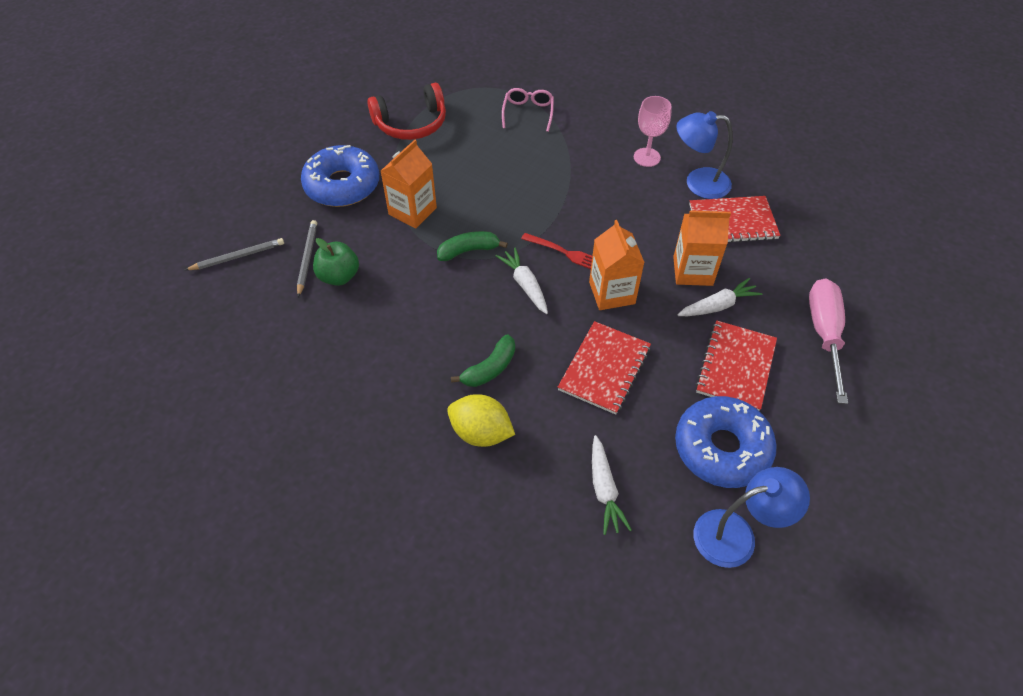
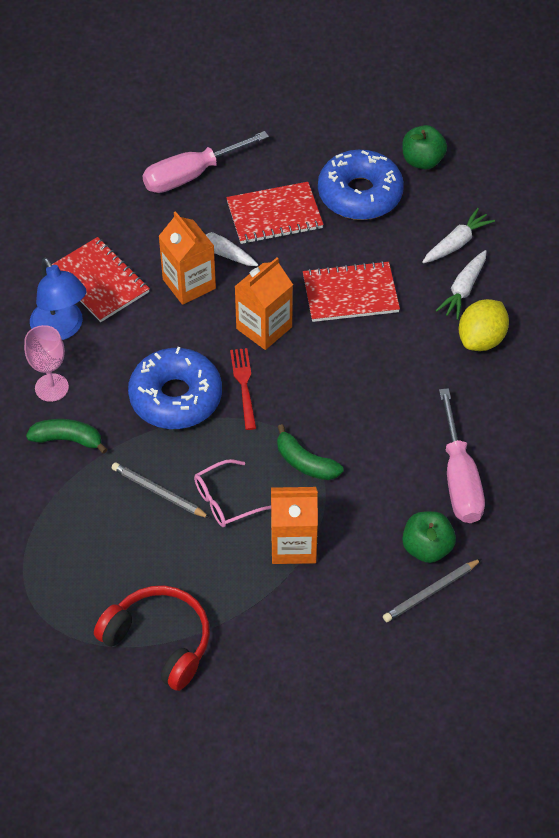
camera: 125 degrees left, 0 degrees up
grey pencil [185,238,284,270] -> grey pencil moved to [112,462,210,518]
blue donut [301,145,379,207] -> blue donut moved to [128,347,222,429]
yellow lemon [447,394,515,447] -> yellow lemon turned 45 degrees clockwise [459,299,509,351]
green banana [451,334,515,387] -> green banana moved to [26,419,108,454]
white carrot [496,248,548,314] -> white carrot moved to [436,250,487,320]
pink glasses [502,88,554,132] -> pink glasses moved to [194,459,271,527]
blue lamp [694,467,810,568] -> green apple [402,125,447,169]
none -> pink screwdriver [439,388,485,523]

